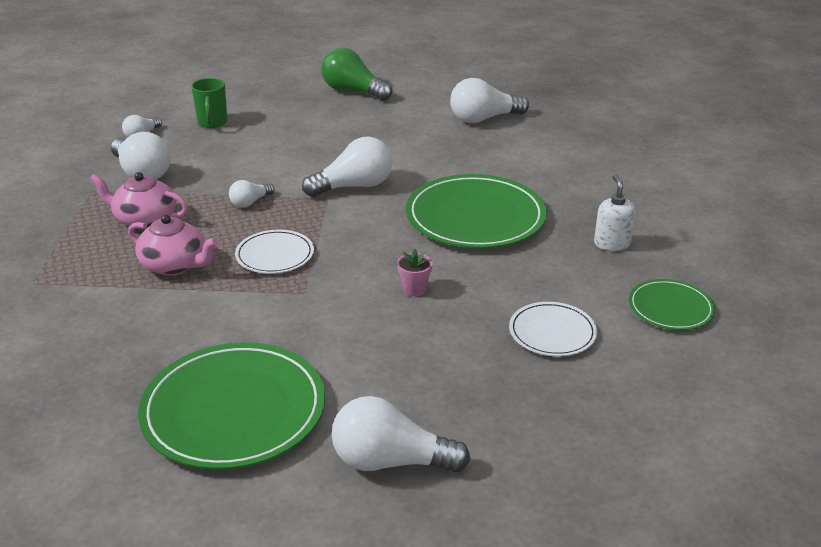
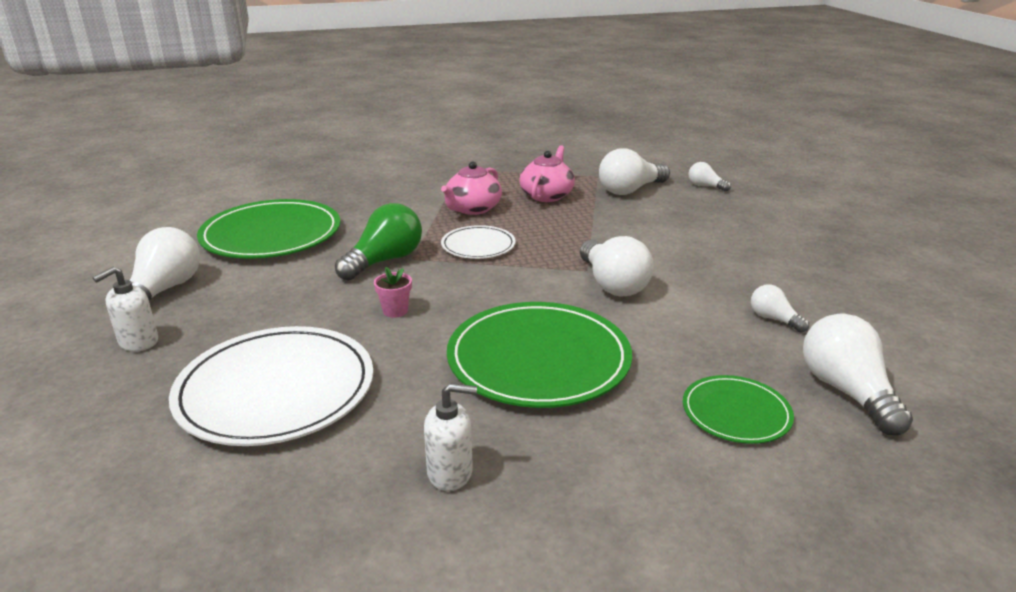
camera: 95 degrees right, 5 degrees down
green mug [191,78,227,128] -> none
white light bulb [229,180,275,208] -> white light bulb moved to [751,285,809,333]
green light bulb [321,48,392,101] -> green light bulb moved to [335,203,422,281]
white plate [509,302,597,356] -> white plate [169,326,373,446], size x1.90
green plate [629,279,715,330] -> green plate moved to [683,375,794,444]
none -> white soap dispenser [93,266,158,351]

